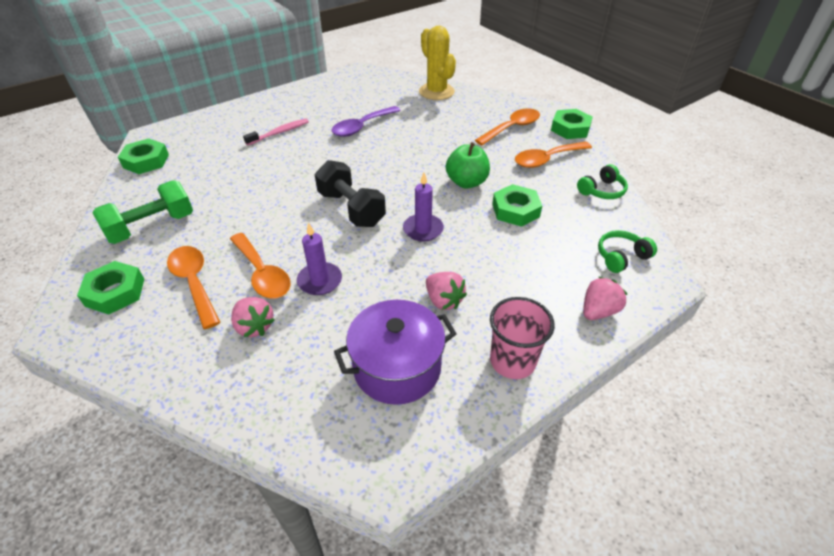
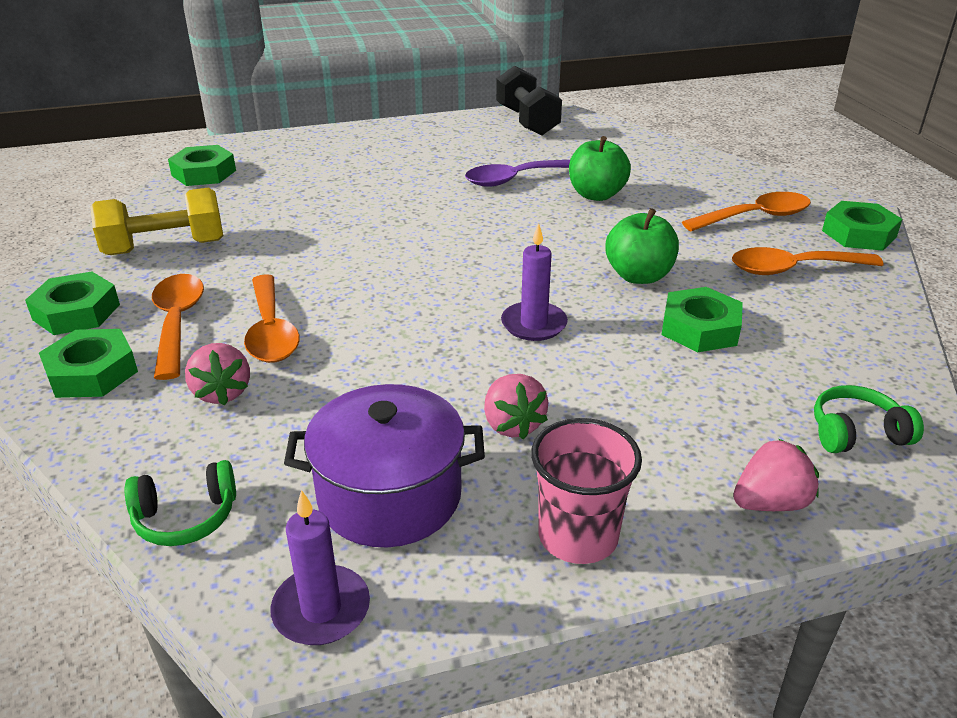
camera: 20 degrees right, 10 degrees down
green dumbbell [92,180,193,244] -> yellow dumbbell [90,188,223,255]
pink toothbrush [243,119,309,146] -> none
purple candle [297,222,342,295] -> purple candle moved to [270,490,370,645]
black dumbbell [315,160,386,227] -> black dumbbell moved to [496,66,562,135]
yellow cactus [419,26,456,100] -> none
green headphones [577,164,628,199] -> green headphones moved to [125,460,236,546]
none -> green nut [39,329,138,398]
none -> green apple [569,136,631,201]

